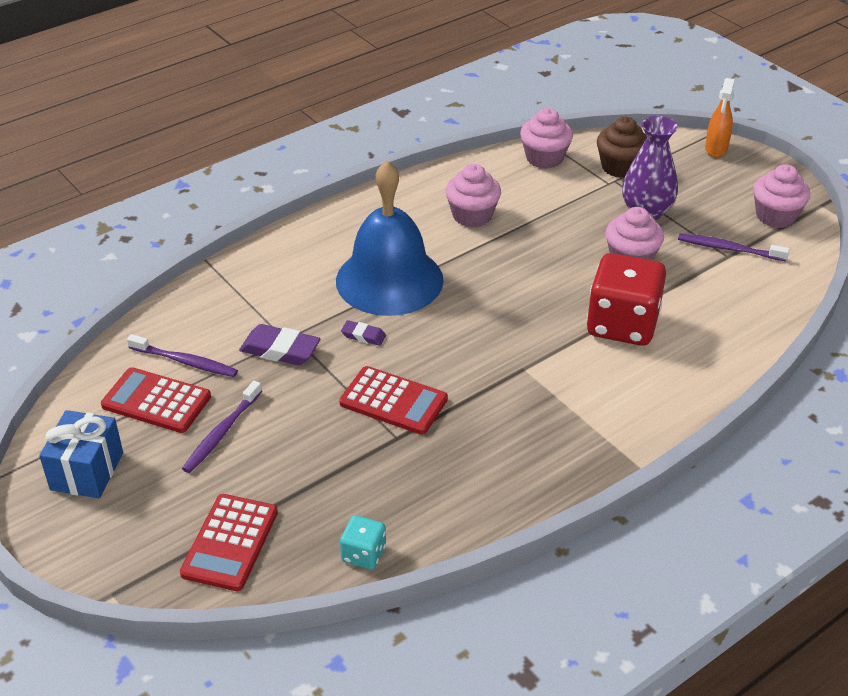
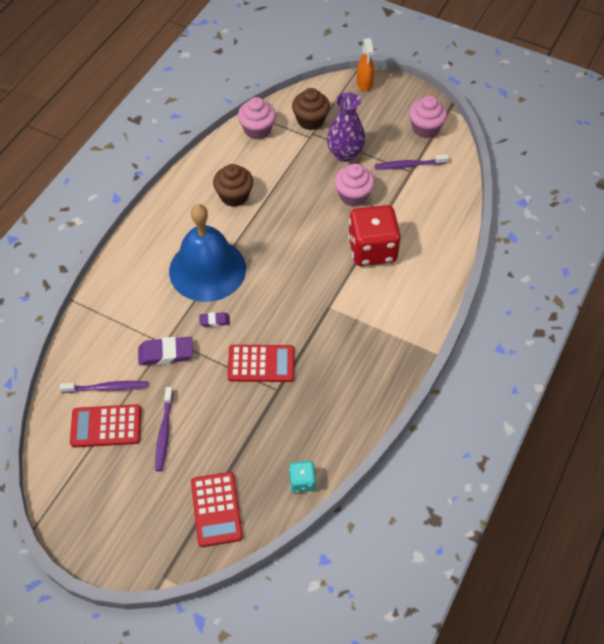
camera: 25 degrees left, 15 degrees up
blue gift [39,410,123,498] -> none
pink cupcake [445,164,501,228] -> brown cupcake [213,164,253,207]

